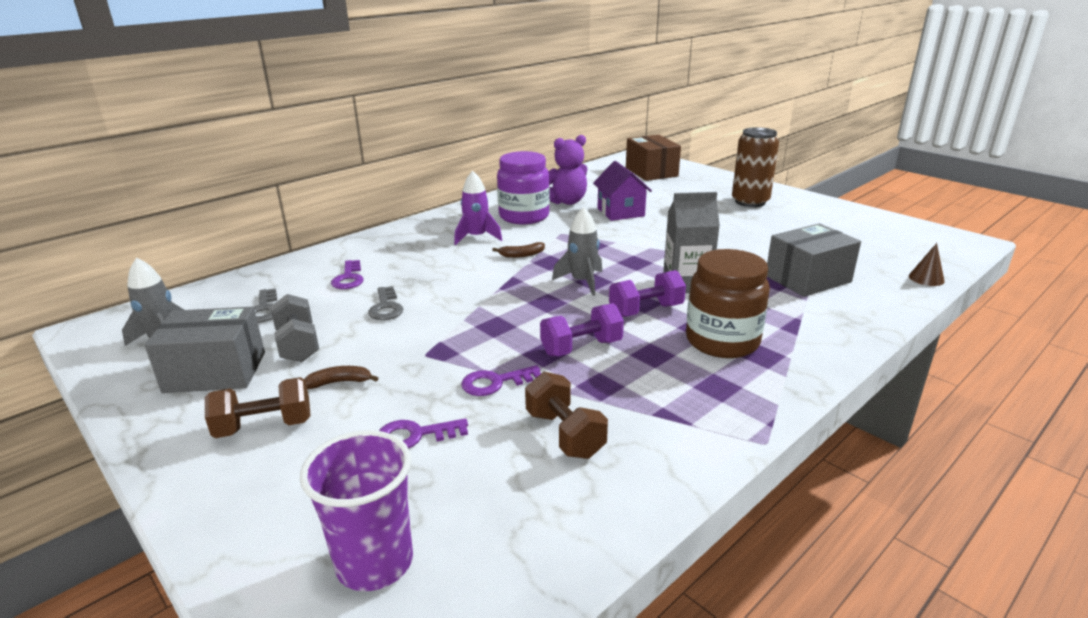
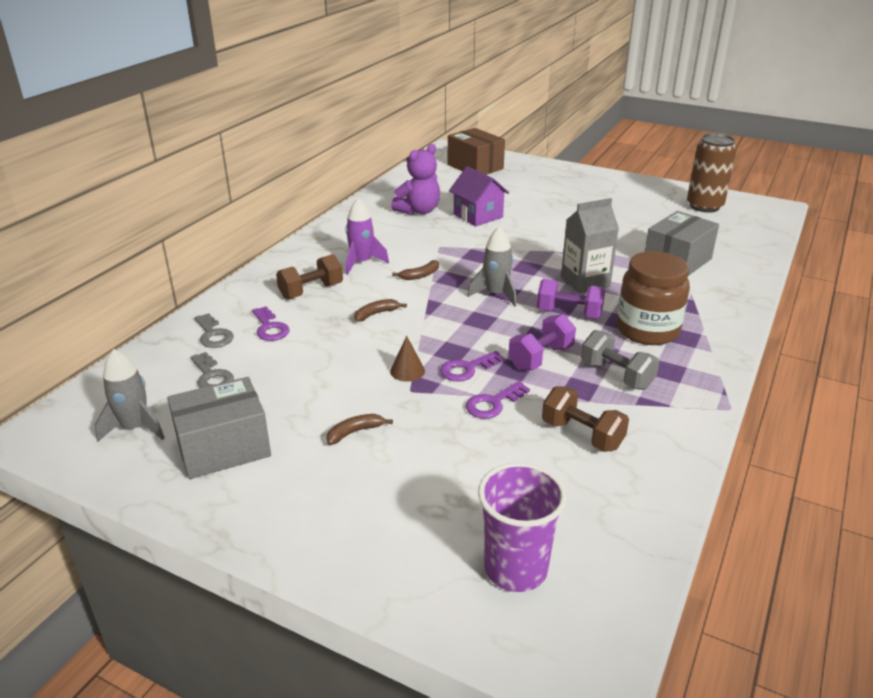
camera: 20 degrees left, 5 degrees up
brown dumbbell [205,377,311,438] -> brown dumbbell moved to [276,254,343,299]
grey dumbbell [270,294,319,362] -> grey dumbbell moved to [581,330,659,390]
grey key [368,286,404,320] -> grey key moved to [194,313,234,348]
purple key [379,418,468,449] -> purple key moved to [440,351,505,381]
purple jar [497,151,550,224] -> none
purple dumbbell [609,270,686,317] -> purple dumbbell turned 60 degrees clockwise [537,279,605,318]
brown can [732,127,779,207] -> brown can moved to [687,133,737,213]
brown cone [909,243,945,286] -> brown cone moved to [390,336,425,381]
none -> brown banana [354,299,407,322]

